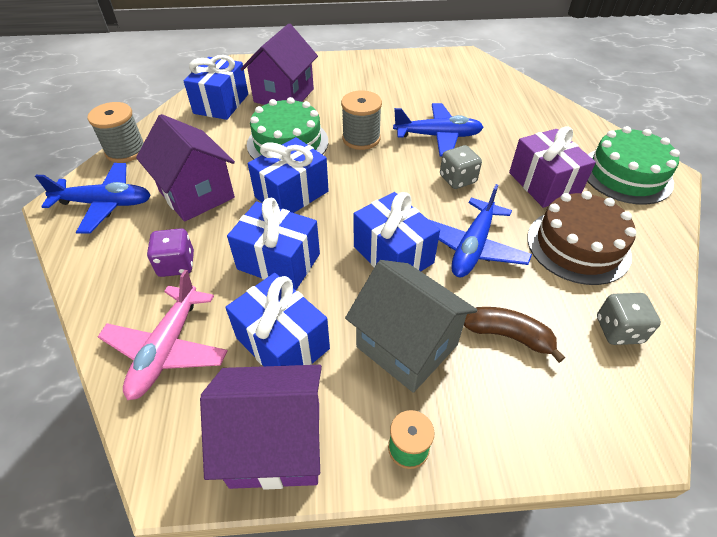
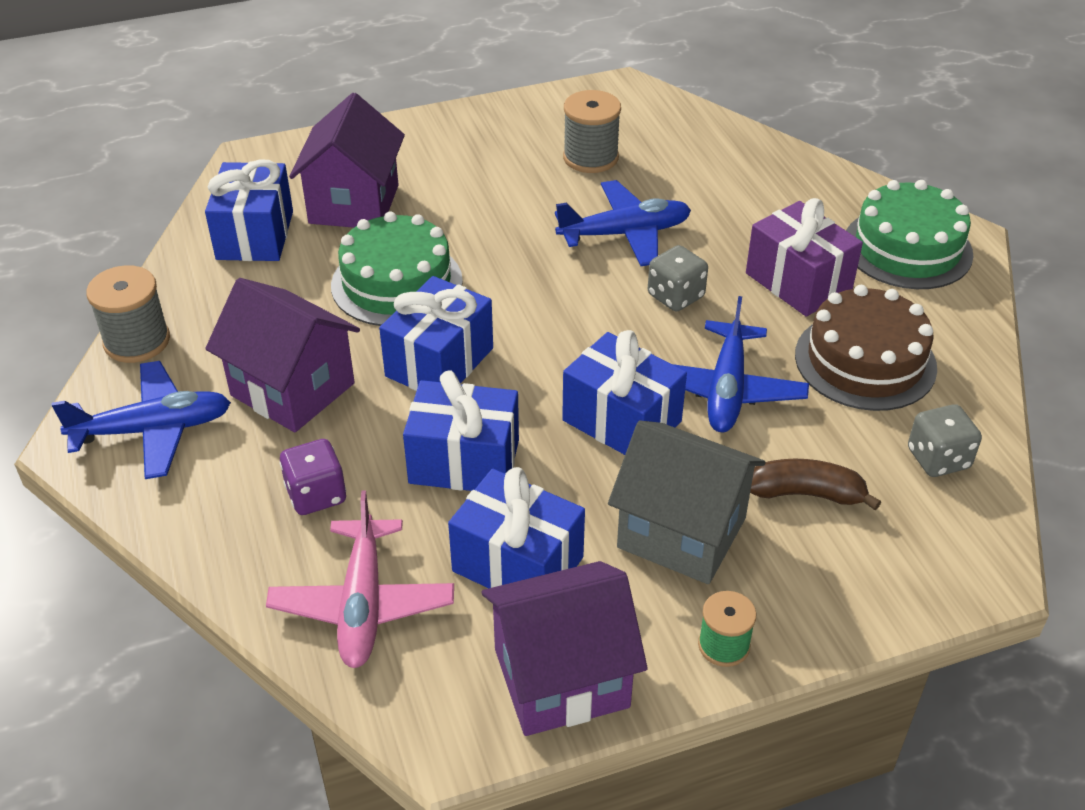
camera: 15 degrees left, 5 degrees down
grey spool [341,90,382,150] -> grey spool moved to [563,90,621,173]

